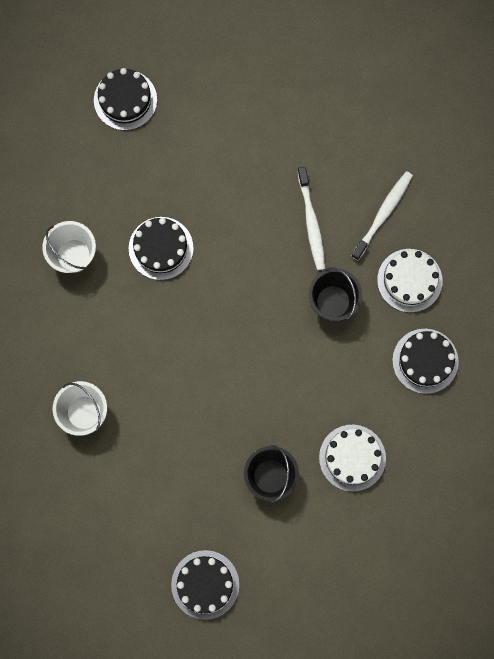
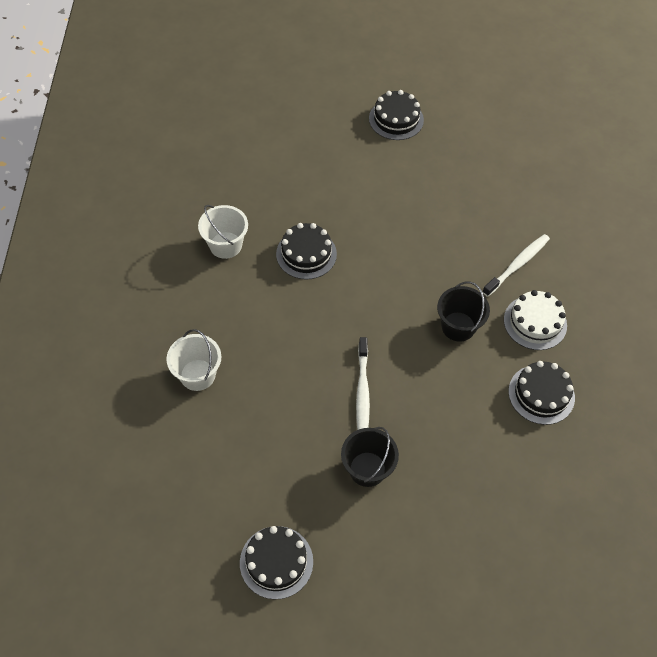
camera: 10 degrees right, 20 degrees down
black cake [94,68,157,130] -> black cake moved to [369,90,424,140]
white toothbrush [297,167,325,270] -> white toothbrush moved to [356,337,370,430]
white cake [319,425,386,492] -> none

